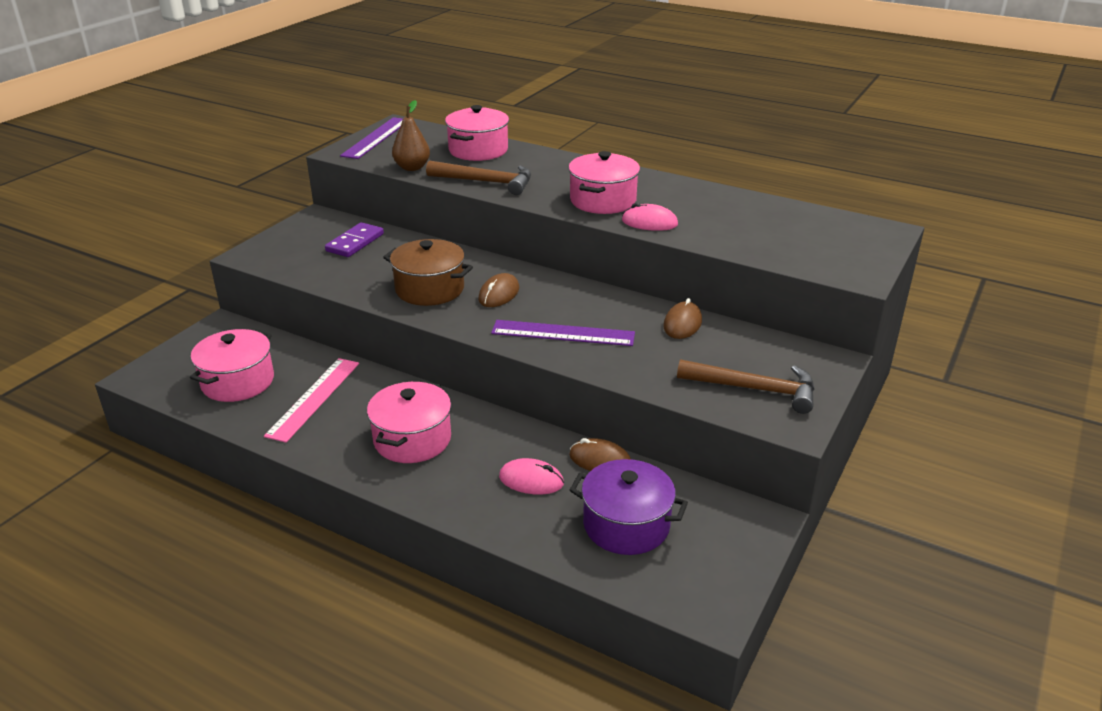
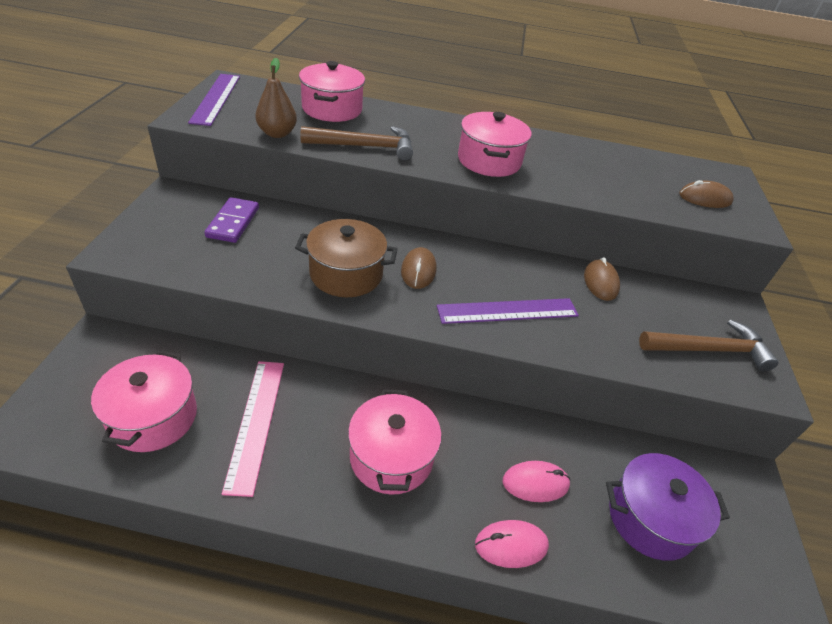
camera: 25 degrees left, 10 degrees up
brown mouse [569,438,631,471] -> brown mouse moved to [679,180,734,208]
pink mouse [622,203,678,231] -> pink mouse moved to [475,520,549,568]

